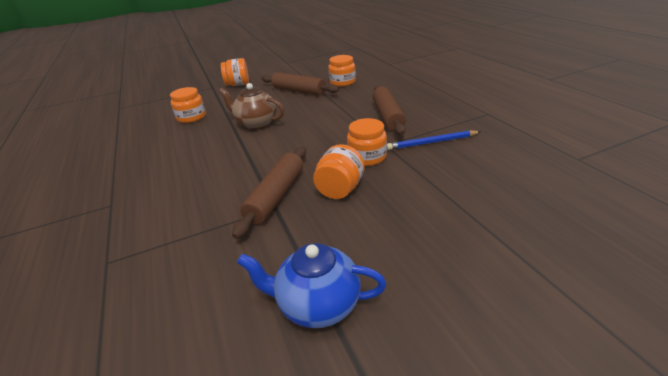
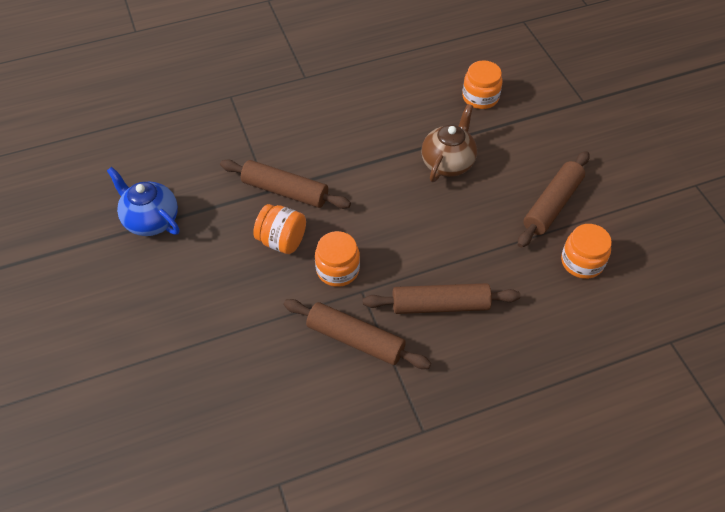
camera: 90 degrees right, 20 degrees up
orange jar [221,58,249,86] -> none
blue teapot [237,243,386,328] -> blue teapot turned 60 degrees counterclockwise [107,167,179,236]
blue pencil [387,130,481,150] -> brown rolling pin [283,299,431,369]

